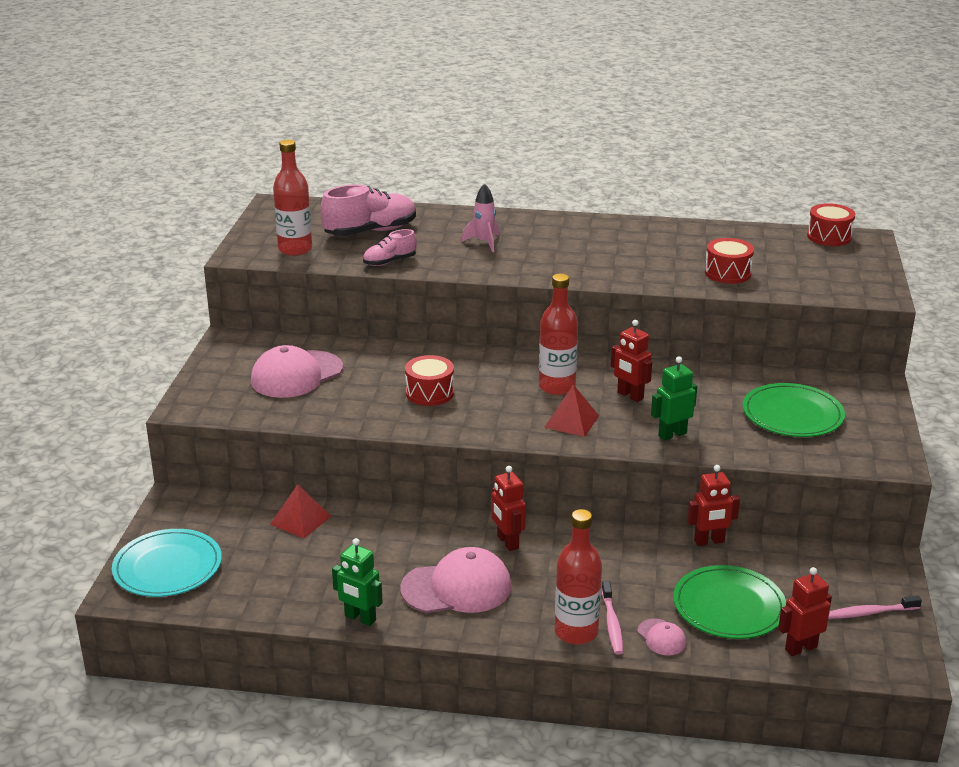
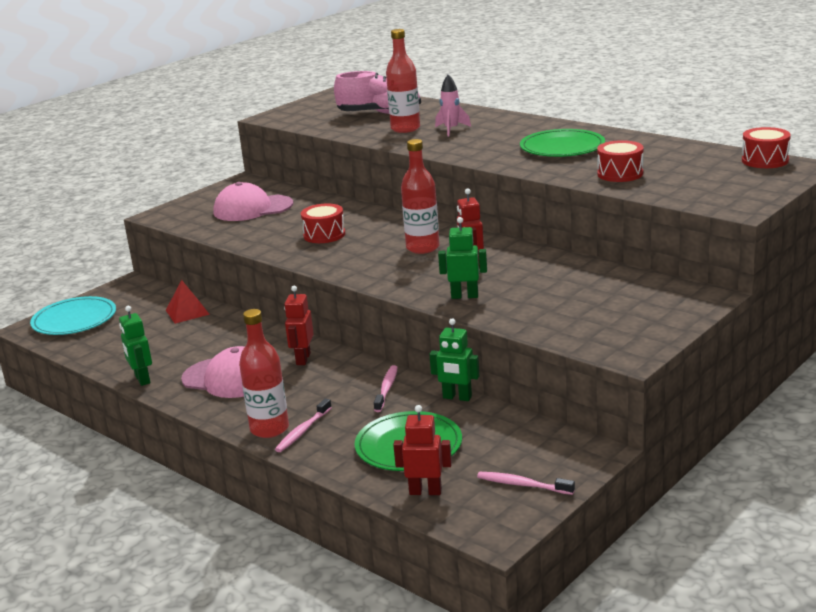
camera: 35 degrees right, 5 degrees down
red bottle [273,140,312,256] -> red bottle moved to [386,29,420,133]
pink shoe [363,229,417,266] -> none
red pyramid [544,384,599,437] -> none
pink cap [637,618,686,655] -> none
red robot [687,465,740,546] -> green robot [429,319,479,401]
green plate [743,383,845,437] -> green plate moved to [520,129,605,157]
none -> pink toothbrush [374,365,398,412]

